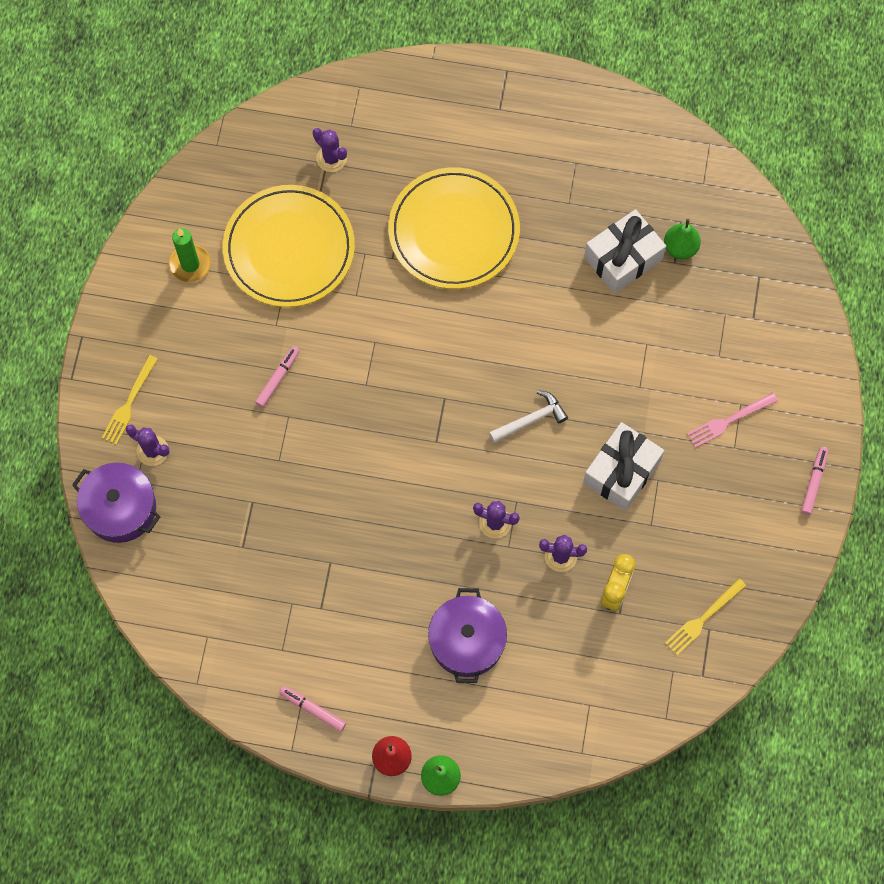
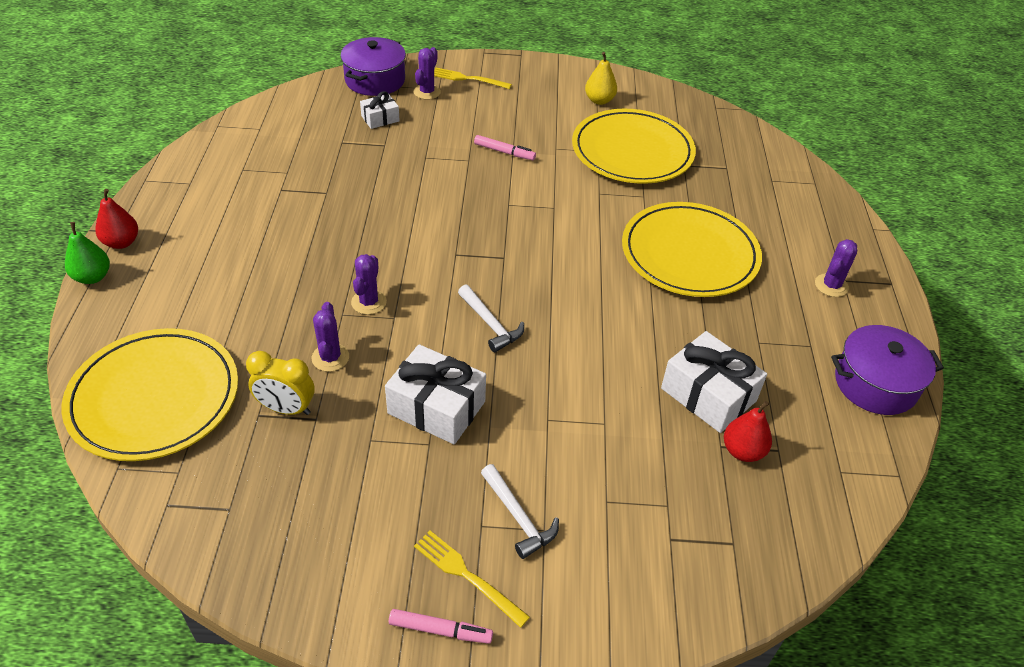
camera: 80 degrees right, 25 degrees down
green candle [169,228,211,282] -> yellow pear [585,52,617,105]
pink marker [279,686,346,732] -> none
purple cactus [313,128,347,172] -> purple cactus moved to [815,239,857,297]
purple pot [428,588,507,683] -> purple pot moved to [831,325,944,415]
green pear [664,219,701,259] -> red pear [724,401,772,462]
yellow fork [665,578,746,655] -> yellow fork moved to [414,531,530,628]
pink fork [687,392,778,448] -> white hammer [481,464,559,559]
none -> yellow plate [61,328,238,461]
none -> white gift [360,91,400,129]

